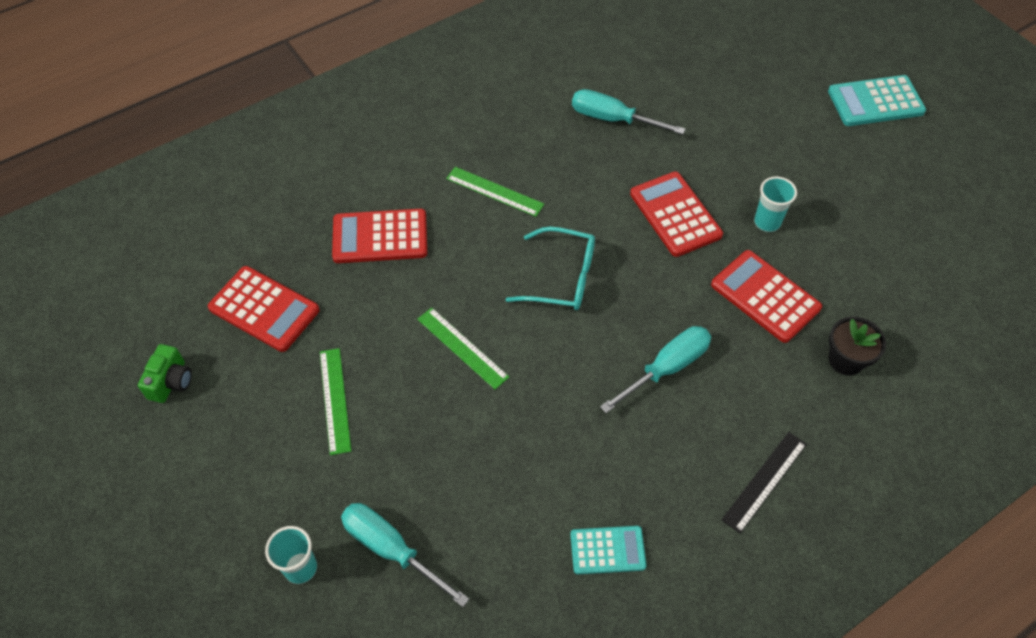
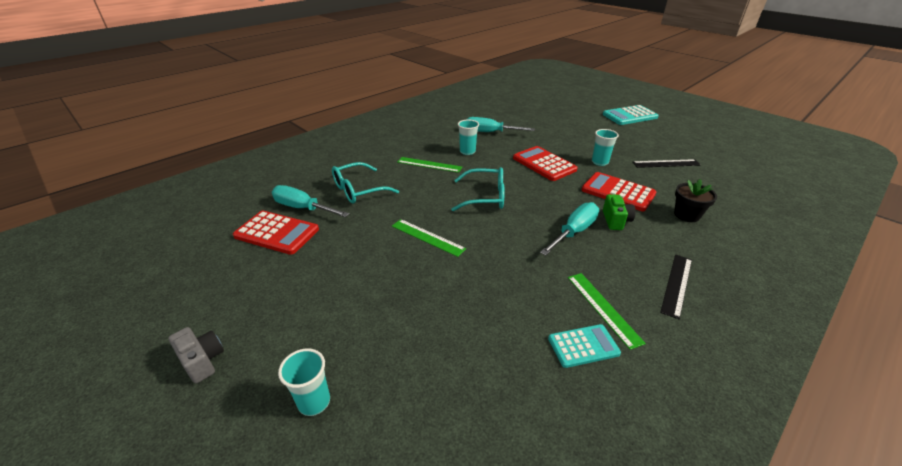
camera: 10 degrees left, 20 degrees down
green camera [138,344,192,403] -> green camera moved to [603,194,636,230]
green ruler [320,348,351,455] -> green ruler moved to [568,273,646,350]
red calculator [332,209,427,263] -> turquoise glasses [332,162,399,204]
turquoise screwdriver [341,503,469,607] -> turquoise screwdriver moved to [272,185,349,217]
none -> grey camera [168,327,224,383]
none -> turquoise cup [458,119,479,155]
none -> black ruler [633,159,701,168]

